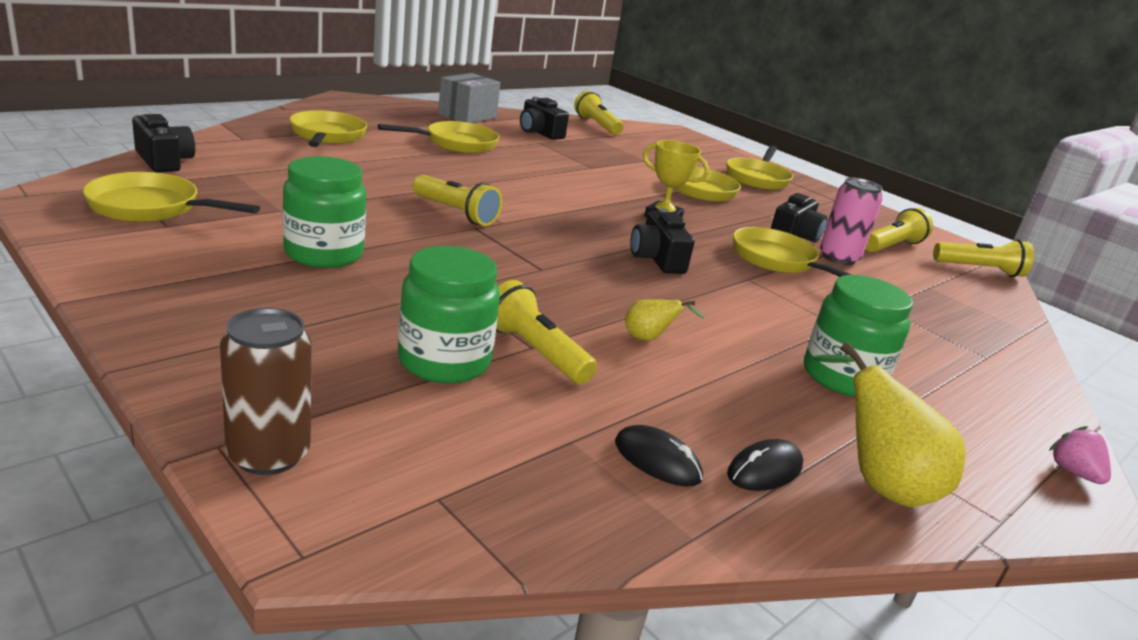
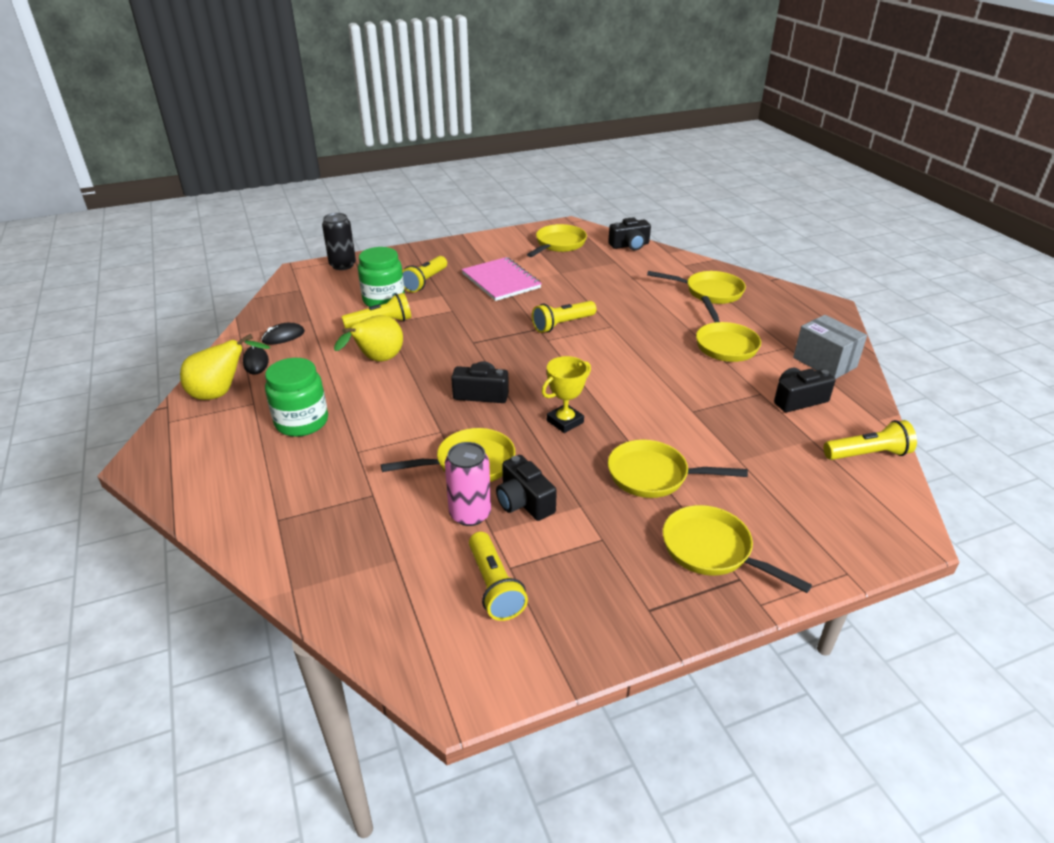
camera: 115 degrees right, 10 degrees up
brown can [220,308,311,475] -> black can [322,213,356,270]
green jar [283,156,366,268] -> pink notebook [462,257,542,301]
yellow pear [625,299,704,341] -> yellow pear [334,315,403,362], size x1.91
yellow flashlight [933,239,1034,277] -> yellow flashlight moved to [402,256,447,293]
pink strawberry [1049,426,1111,484] -> none

